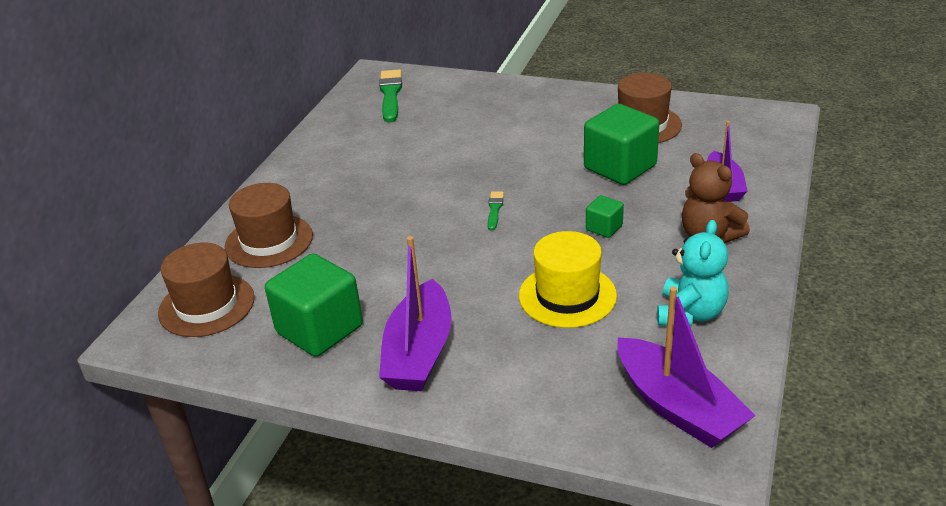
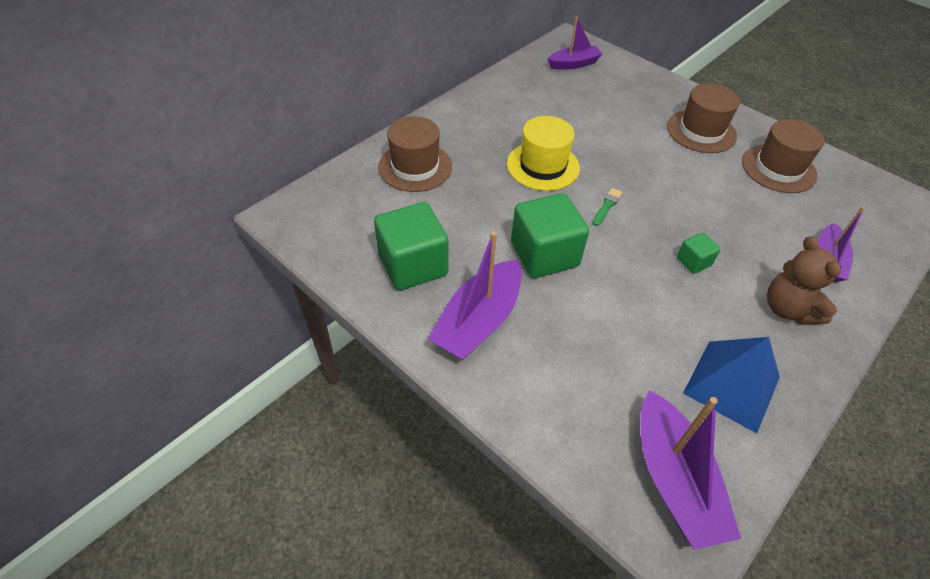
camera: 20 degrees right, 15 degrees up
brown hat [158,243,255,337] -> brown hat moved to [667,83,740,153]
green brush [379,69,402,122] -> purple boat [548,17,603,70]
yellow hat [519,231,617,328] -> yellow hat moved to [507,116,580,191]
green cube [584,104,659,185] -> green cube moved to [511,193,589,278]
turquoise teddy bear [657,220,728,326] -> blue pyramid [683,337,780,433]

